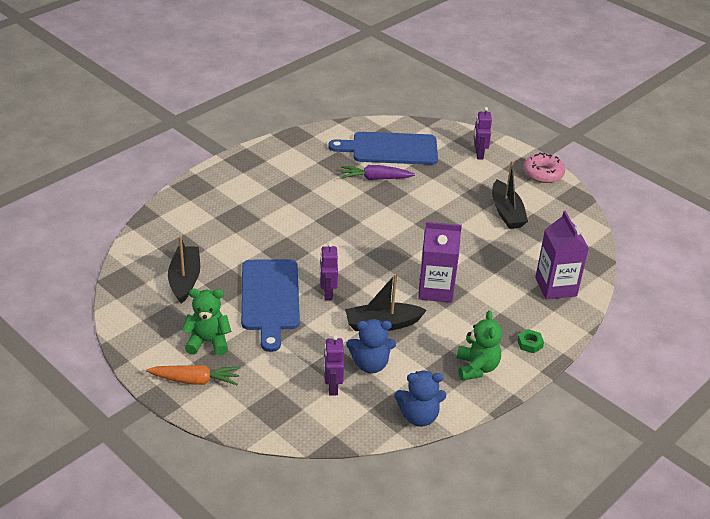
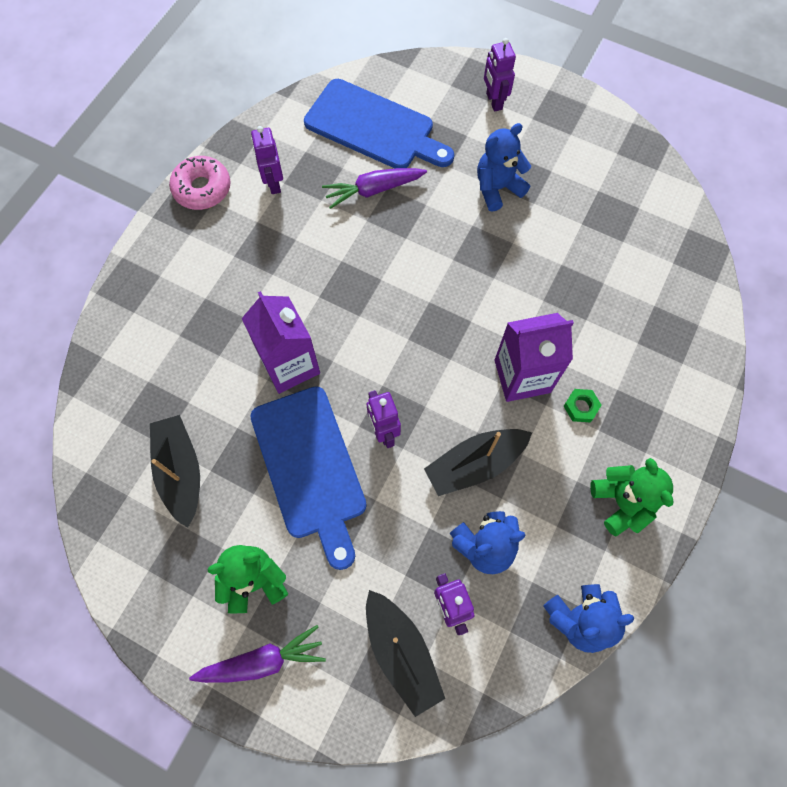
camera: 15 degrees left, 30 degrees up
orange carrot [146,365,240,385] -> purple carrot [189,625,326,683]
blue cutting board [328,132,438,165] -> blue cutting board turned 135 degrees counterclockwise [304,79,454,168]
black boat [492,161,528,229] -> black boat moved to [366,590,445,717]
green nut [517,329,544,353] -> green nut moved to [564,389,602,422]
pink donut [523,152,565,183] -> pink donut moved to [169,156,231,210]
purple carton [535,211,589,300] -> purple carton moved to [242,291,320,394]
none -> purple robot [251,126,283,194]
none -> blue teddy bear [477,123,531,212]

